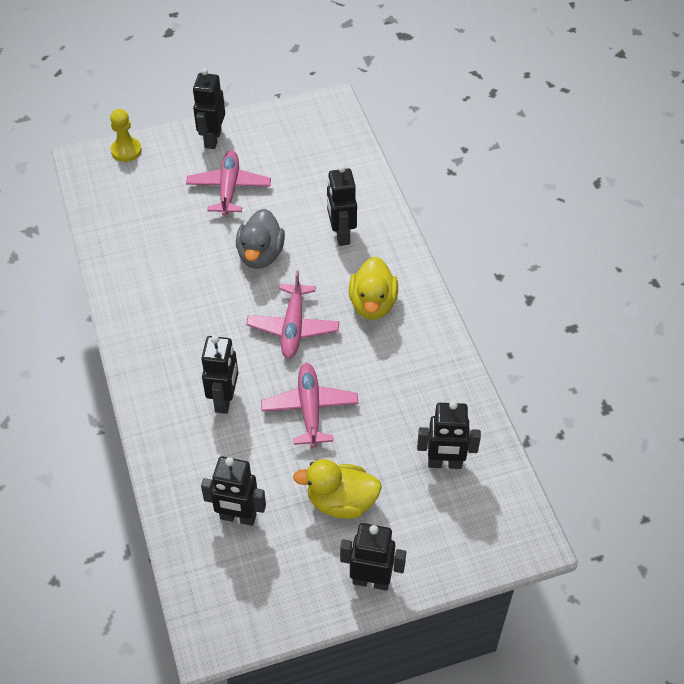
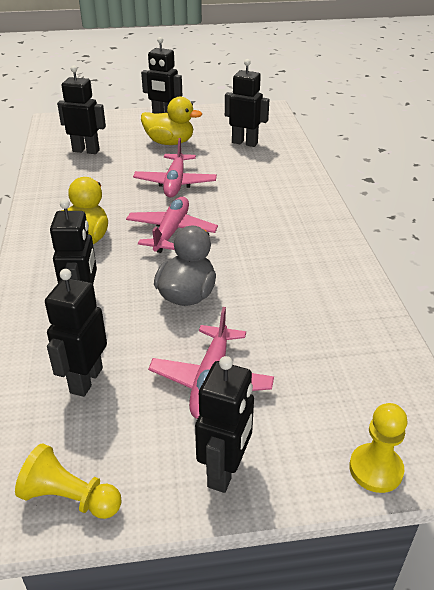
camera: 170 degrees left, 15 degrees down
black robot [201,335,238,414] -> black robot moved to [45,269,107,397]
none -> yellow pawn [15,443,122,519]

